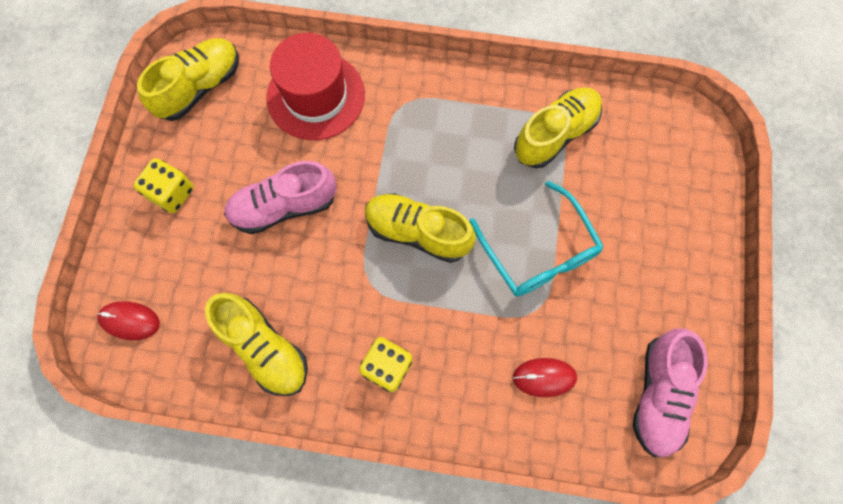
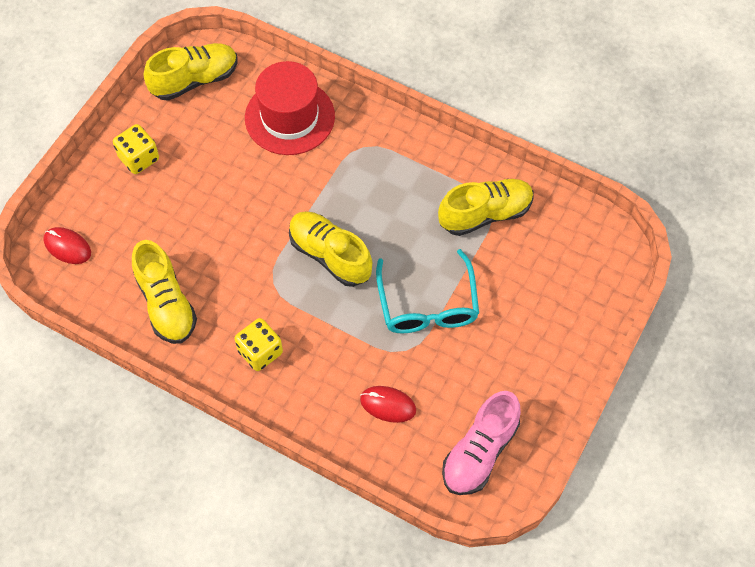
camera: 20 degrees right, 10 degrees down
pink shoe [224,161,336,234] -> none

